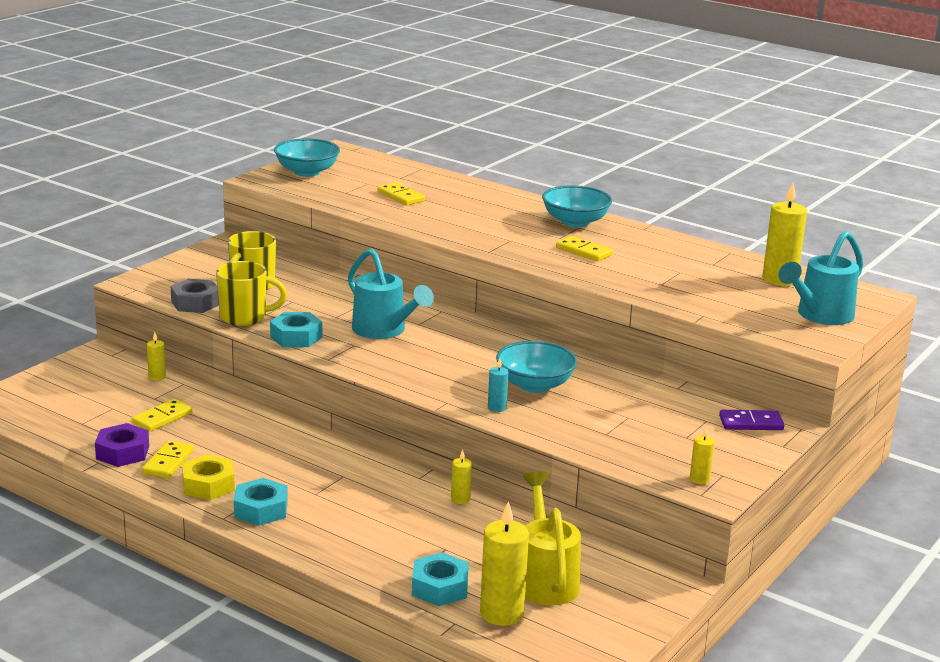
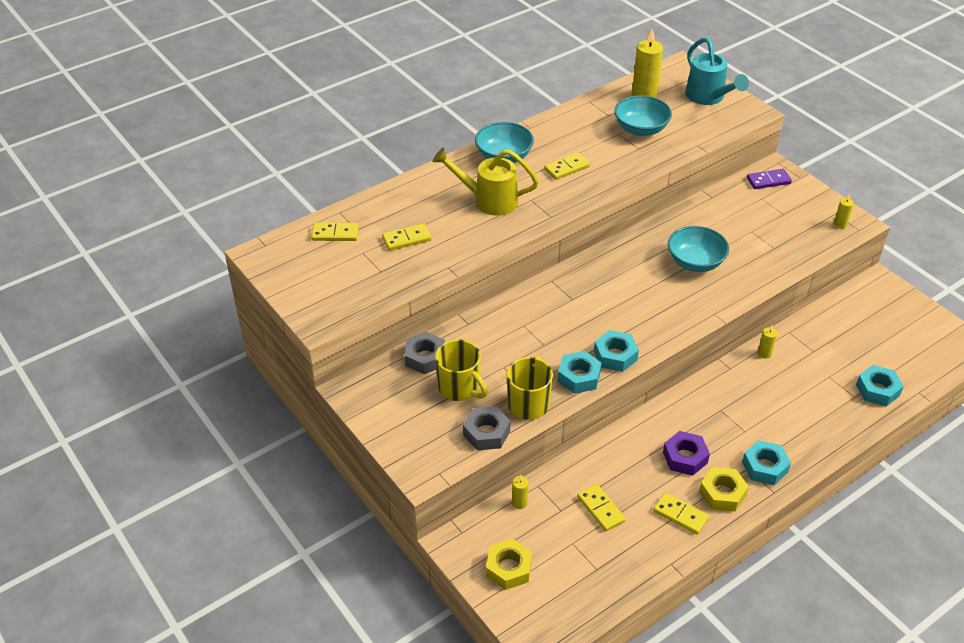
camera: 70 degrees left, 20 degrees up
purple nut [95,423,149,467] -> purple nut moved to [663,431,710,476]
turquoise bowl [274,138,340,177] -> turquoise bowl moved to [614,95,672,136]
turquoise watering can [348,248,434,339] -> none
yellow candle [480,502,529,626] -> none
turquoise candle [488,358,509,412] -> none
yellow watering can [523,471,581,605] -> yellow watering can moved to [433,148,539,216]
purple domino [719,410,784,430] -> purple domino turned 60 degrees clockwise [747,169,792,189]
none -> yellow domino [311,223,359,241]
none -> grey nut [405,332,445,374]
none -> yellow nut [486,539,532,590]
none -> turquoise nut [594,330,639,372]

